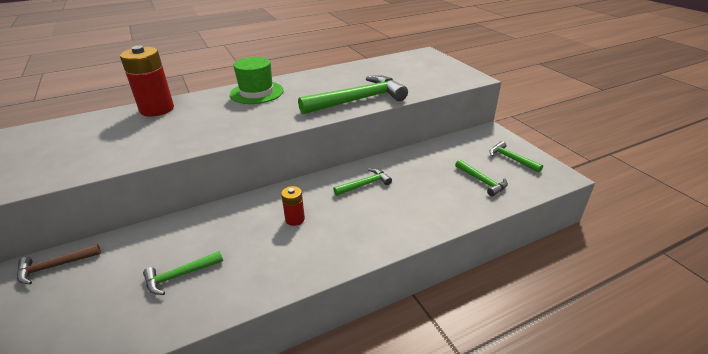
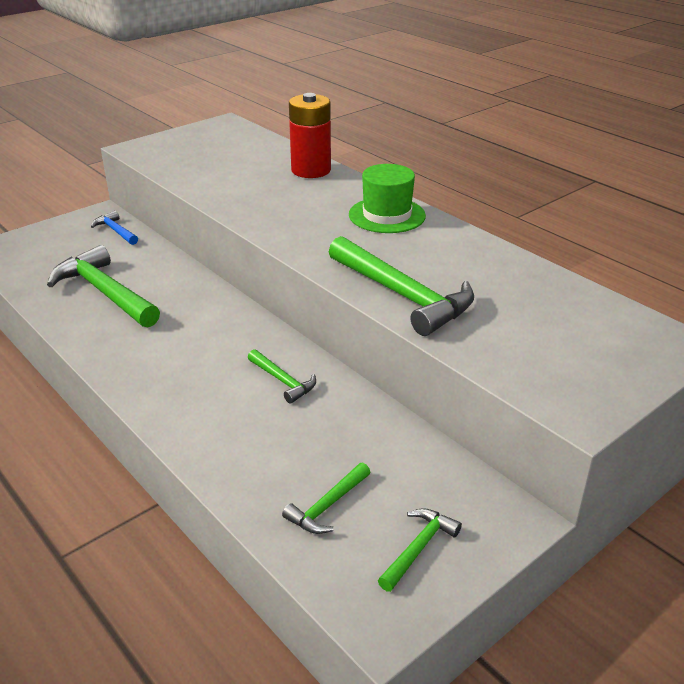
camera: 75 degrees right, 0 degrees up
brown hammer [17,244,101,285] -> blue hammer [91,211,138,245]
green hammer [143,251,223,295] -> green hammer [47,245,160,328], size x2.00
red battery [281,186,305,226] -> none

